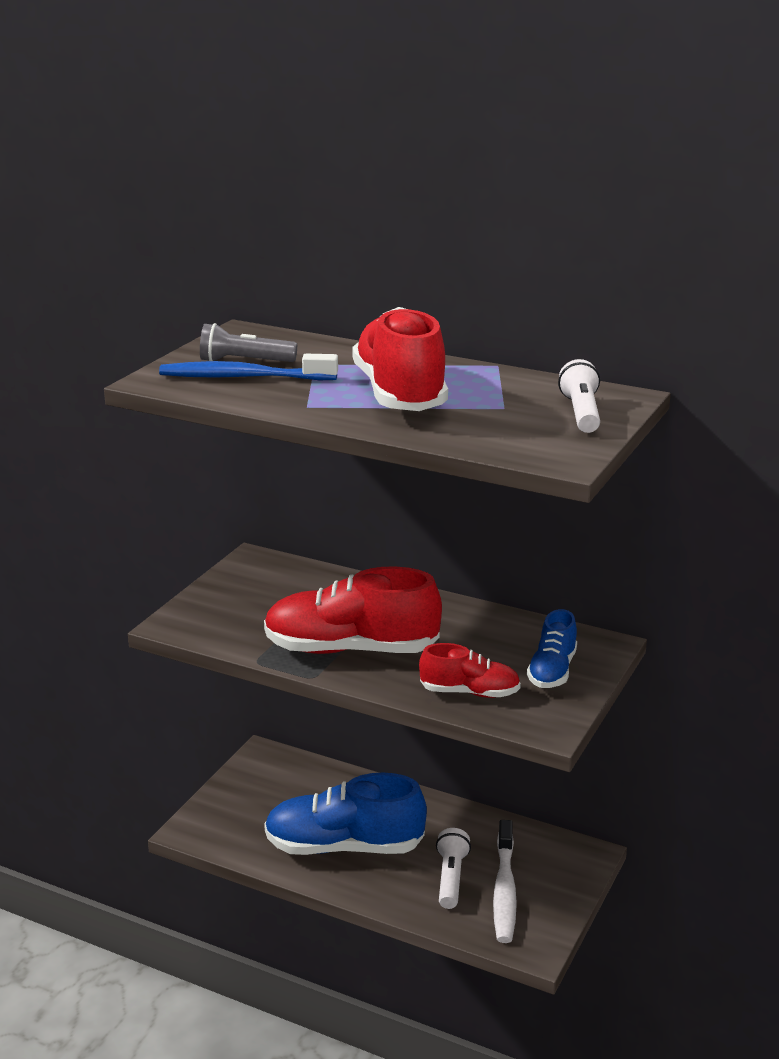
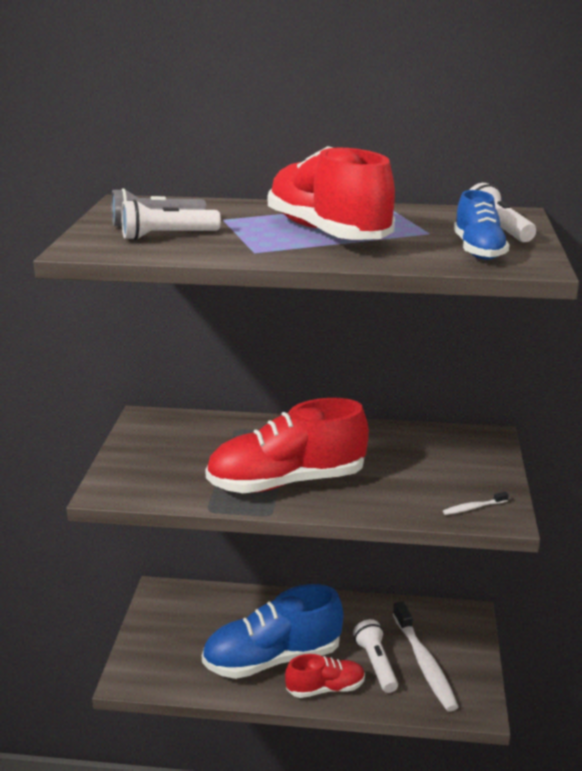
camera: 20 degrees left, 0 degrees up
blue toothbrush [159,354,338,380] -> white flashlight [121,199,221,240]
red shoe [419,643,521,698] -> red shoe moved to [285,654,365,698]
blue shoe [527,609,577,688] -> blue shoe moved to [454,190,509,260]
none -> white toothbrush [443,492,509,515]

